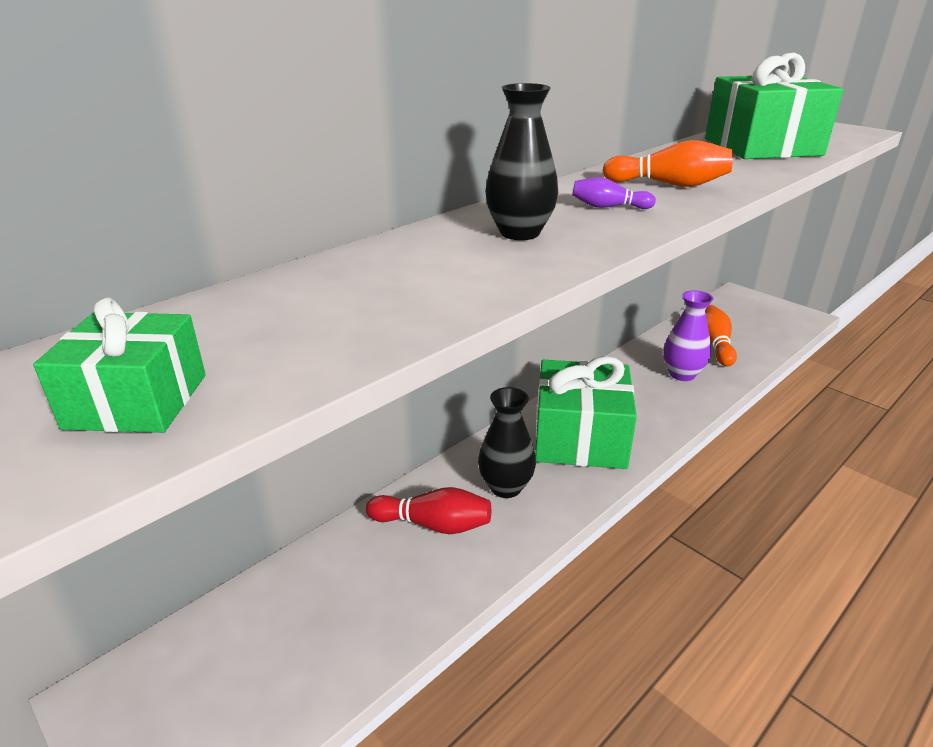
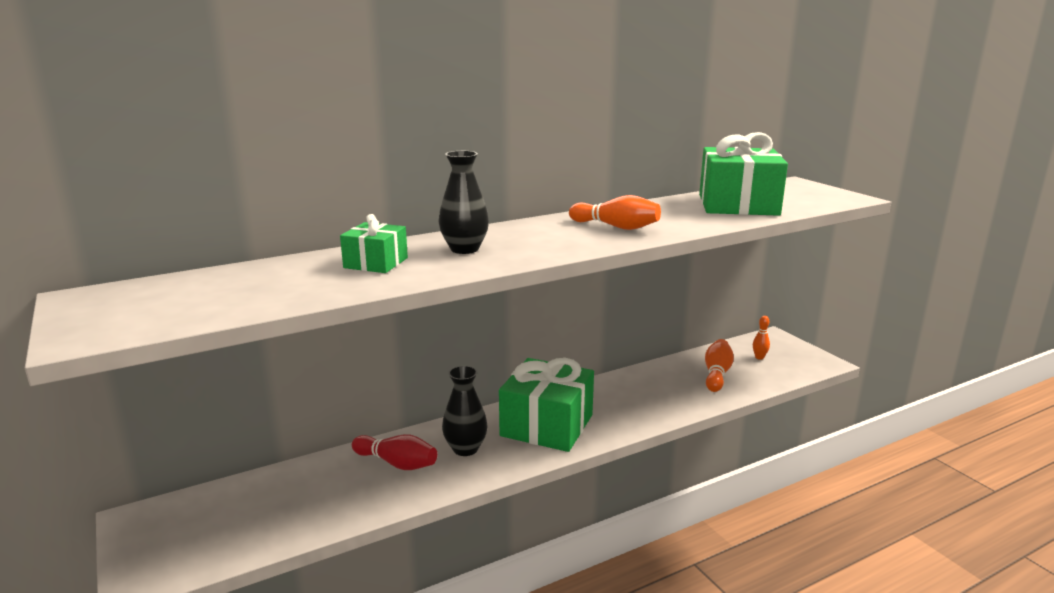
camera: 15 degrees right, 10 degrees down
green gift [33,298,206,433] -> green gift moved to [340,214,408,273]
purple bowling pin [572,177,656,209] -> none
purple vase [663,290,713,381] -> none
none -> orange bowling pin [753,316,770,360]

